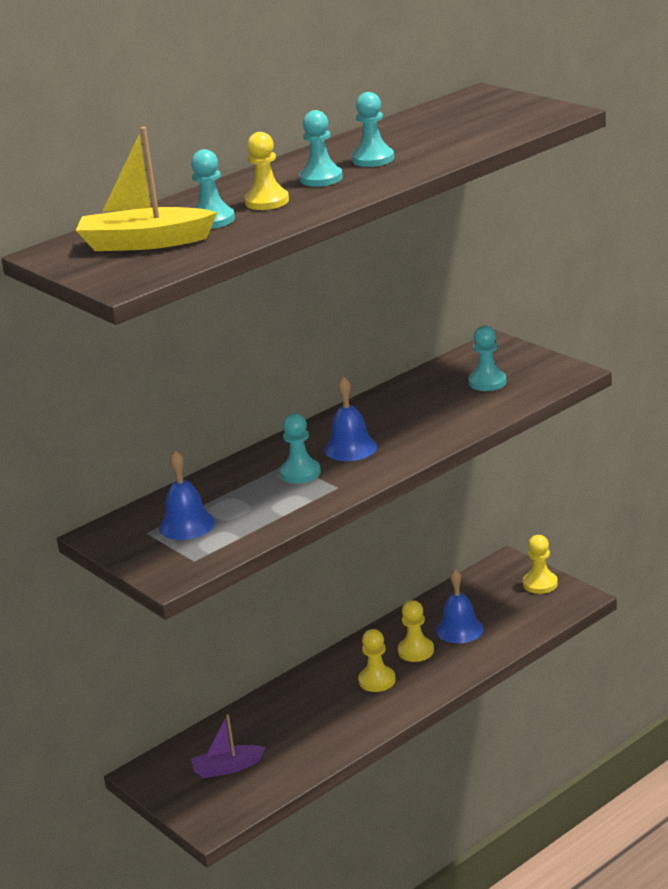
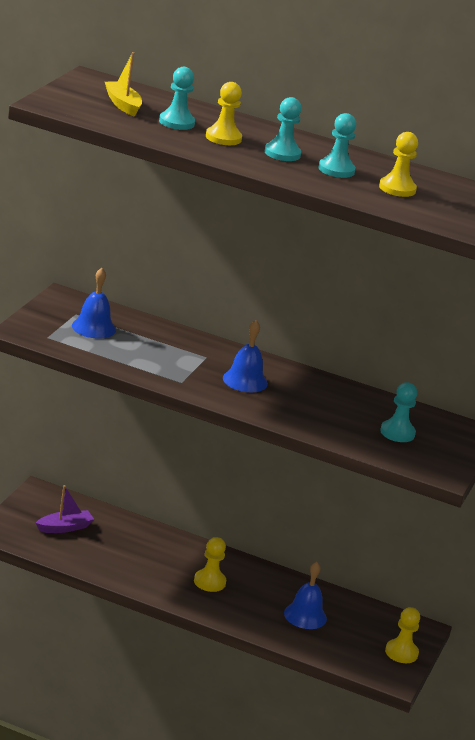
camera: 55 degrees right, 0 degrees up
yellow boat [76,127,217,251] -> yellow boat [105,52,142,117], size x0.63
purple boat [191,714,265,778] -> purple boat turned 105 degrees clockwise [36,485,94,533]
turquoise pawn [280,413,321,483] -> none
yellow pawn [398,600,434,662] -> yellow pawn moved to [379,132,418,197]

